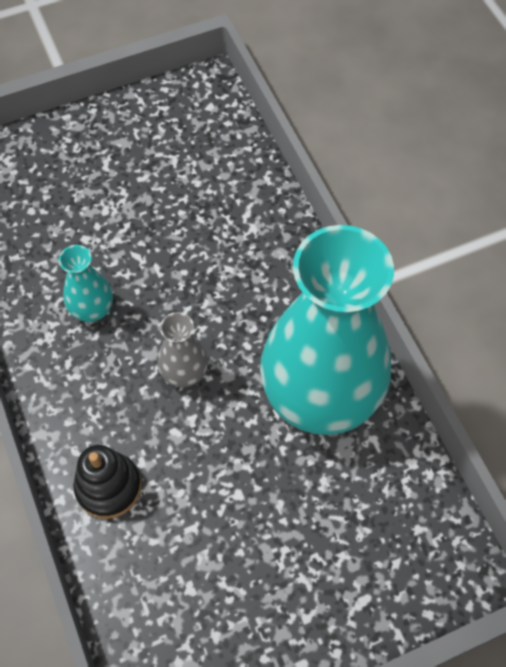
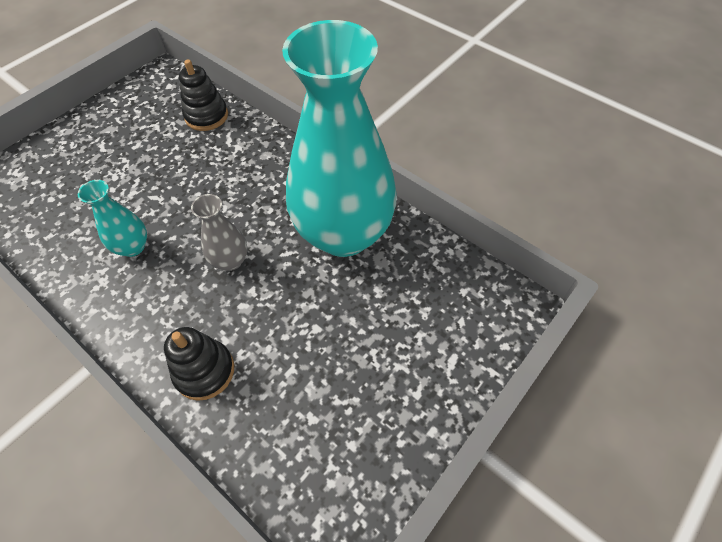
camera: 25 degrees left, 5 degrees down
none -> black stacking toy [179,59,228,131]

